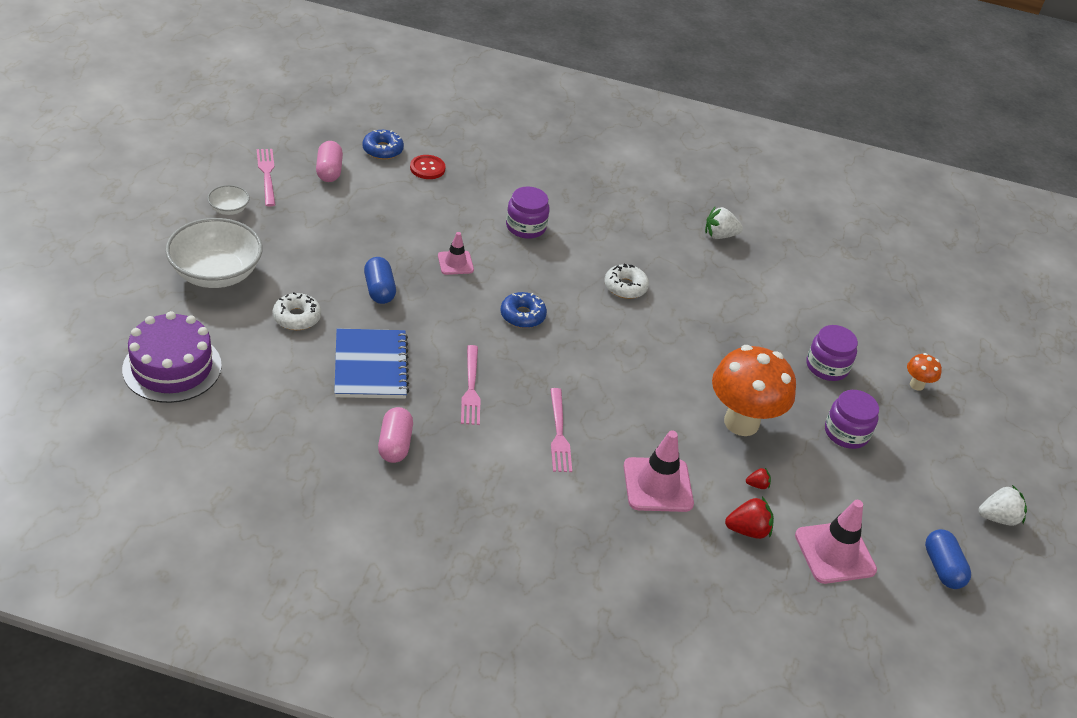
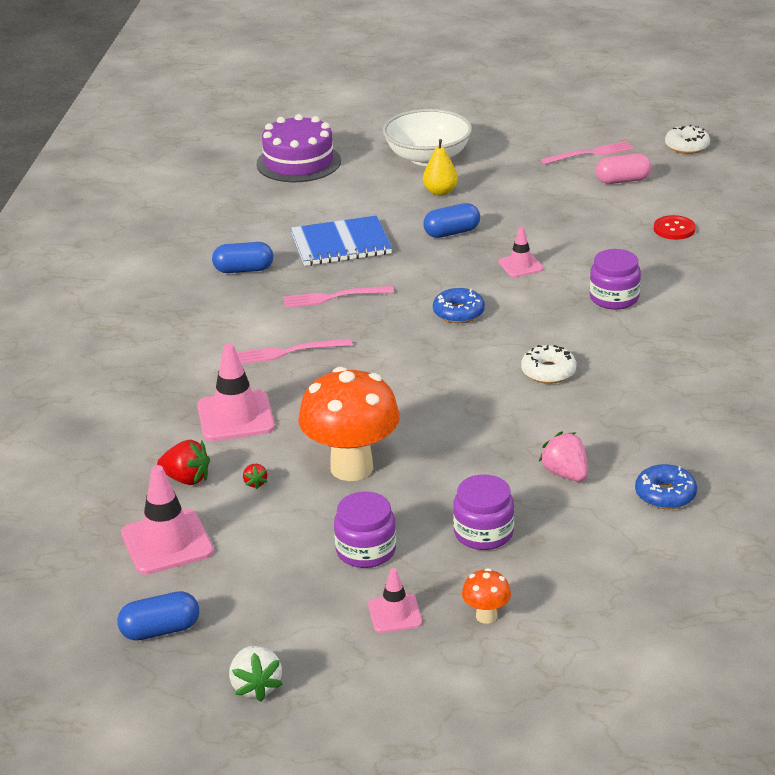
camera: 90 degrees right, 10 degrees down
white bowl [207,185,250,215] -> none
white donut [273,292,321,330] -> white donut moved to [665,125,710,154]
blue donut [362,130,404,159] -> blue donut moved to [635,464,697,509]
pink capsule [378,407,413,463] -> blue capsule [212,242,273,273]
white strawberry [705,207,743,239] -> none
red strawberry [725,497,774,539] -> red strawberry turned 60 degrees counterclockwise [157,440,210,485]
none -> pink traffic cone [368,568,422,633]
none -> yellow pear [423,139,458,196]
none -> pink strawberry [539,431,588,482]

